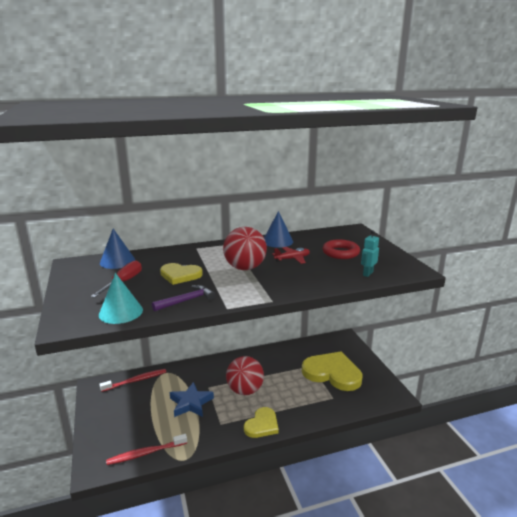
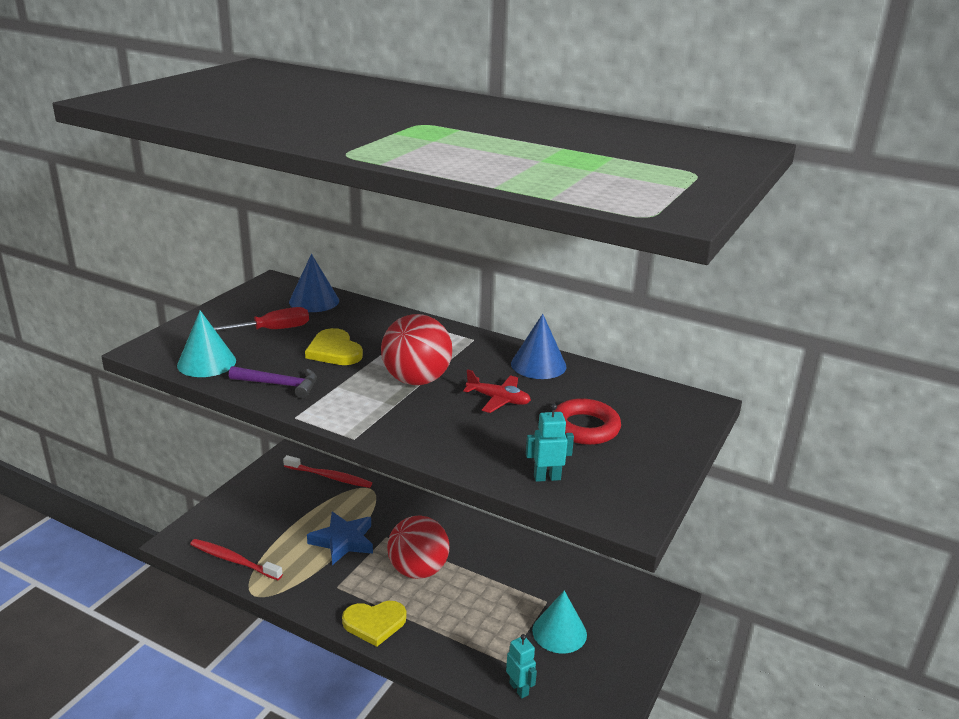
camera: 45 degrees right, 5 degrees up
yellow heart [302,351,363,391] -> turquoise cone [532,591,587,653]
none -> turquoise robot [506,634,537,698]

